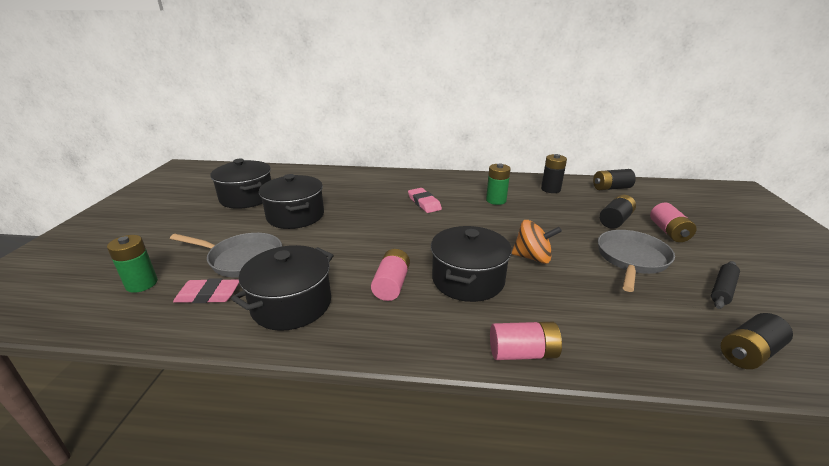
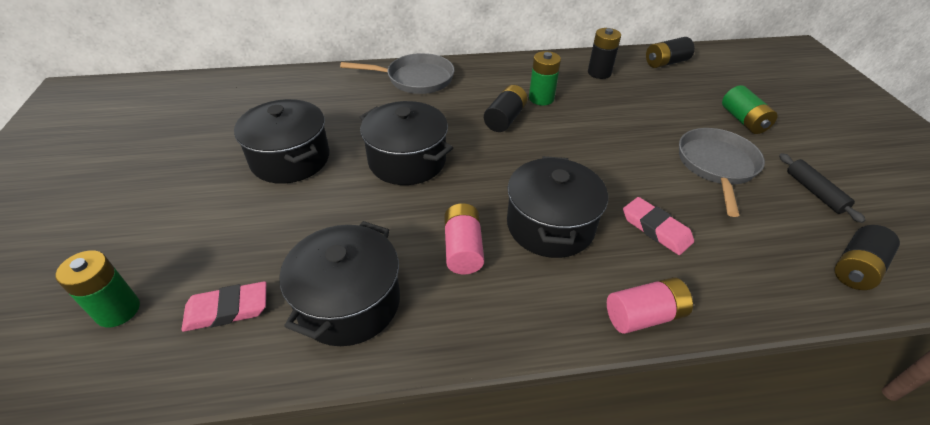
camera: 15 degrees left, 15 degrees up
grey pan [170,233,282,278] -> grey pan moved to [340,53,455,94]
black pot [210,159,271,209] -> black pot moved to [360,101,453,185]
pink eraser [408,188,442,213] -> pink eraser moved to [623,197,694,255]
orange spinning top [512,220,562,264] -> none
black battery [600,195,636,229] -> black battery moved to [484,85,528,132]
pink battery [650,203,697,242] -> green battery [722,85,778,134]
black rolling pin [711,261,740,309] -> black rolling pin turned 45 degrees counterclockwise [779,153,865,223]

